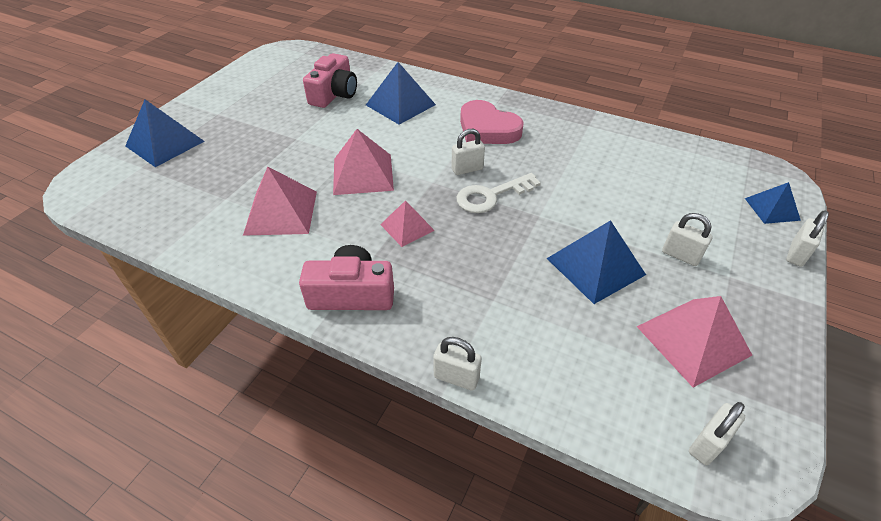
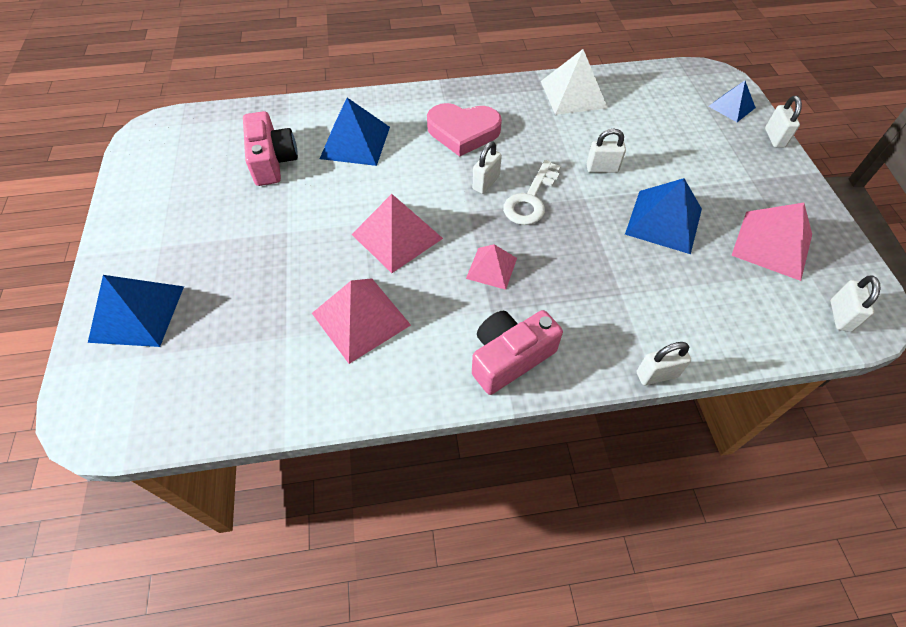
camera: 35 degrees left, 10 degrees up
white padlock [662,213,713,266] -> white padlock moved to [586,129,626,173]
none -> white pyramid [541,49,608,115]

